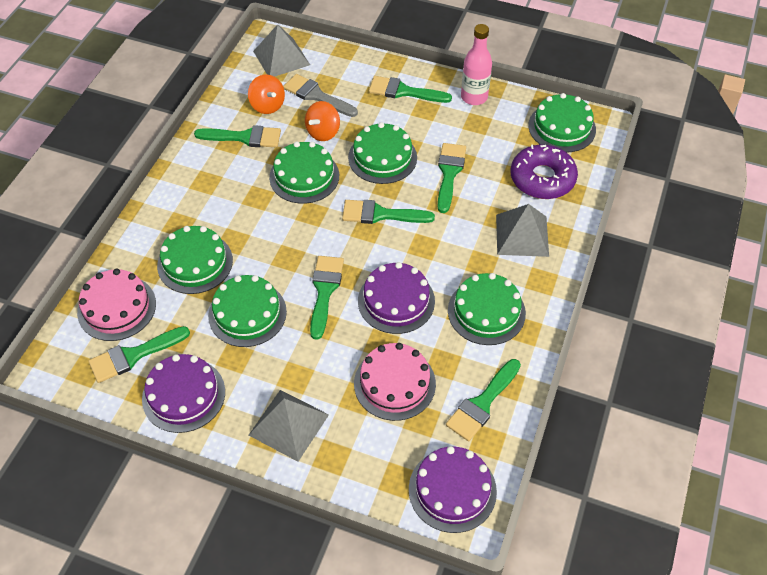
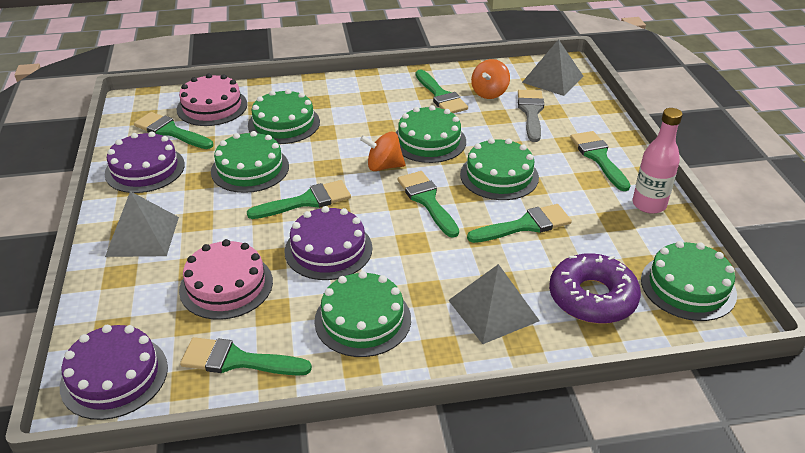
camera: 60 degrees right, 15 degrees down
orange spinning top [305,101,340,141] -> orange spinning top moved to [360,131,406,171]

